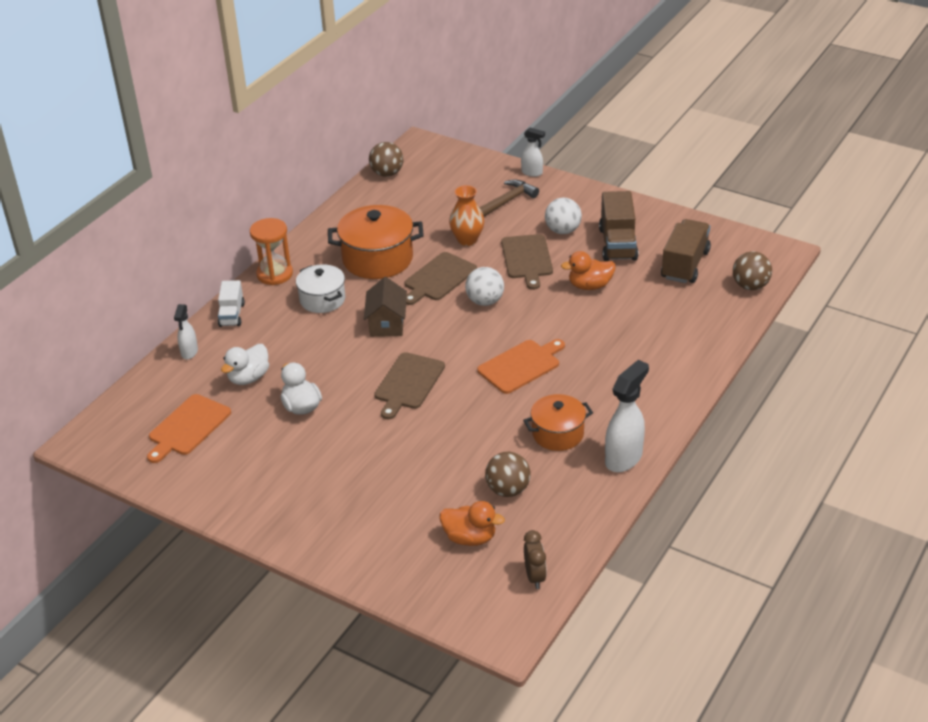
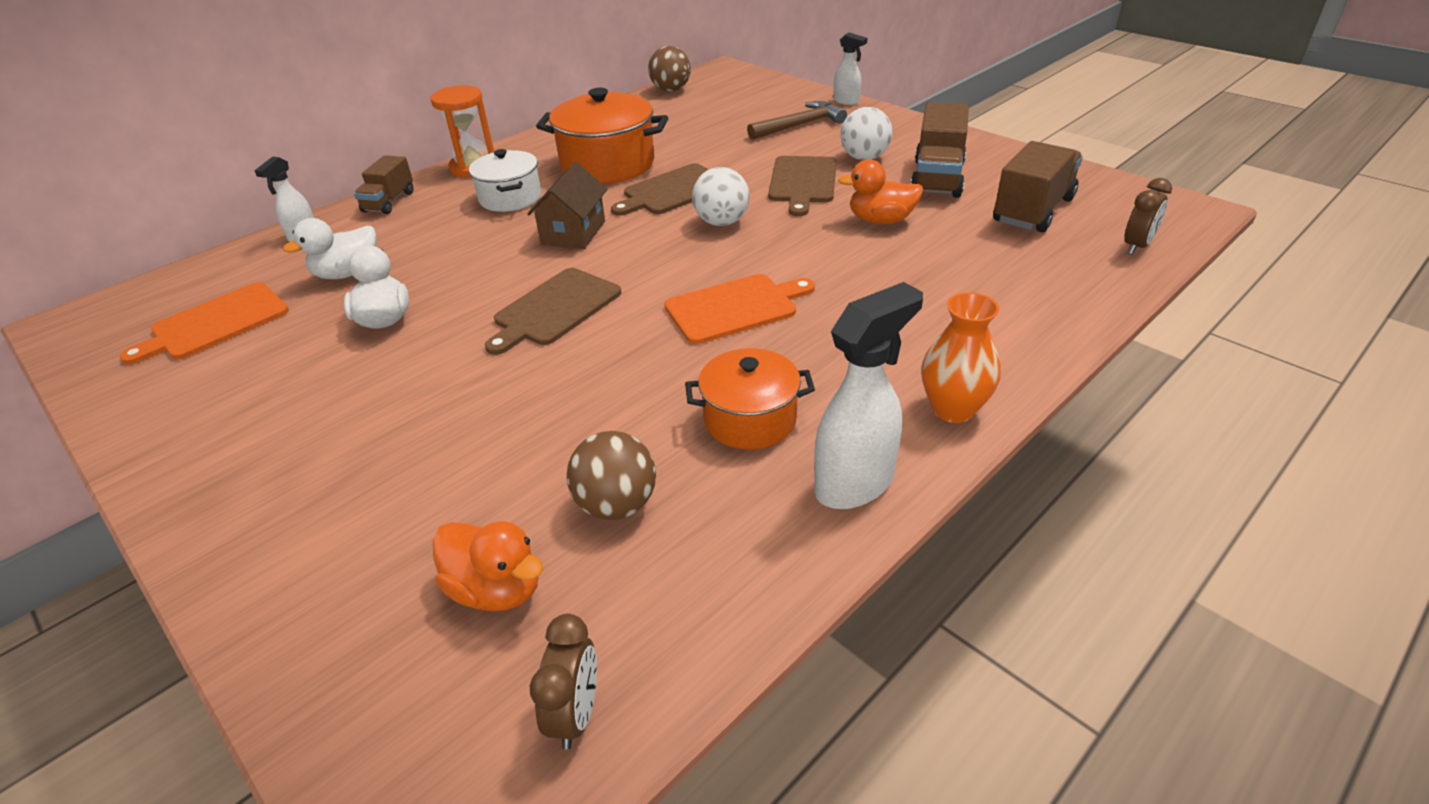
camera: 15 degrees right, 0 degrees up
white truck [218,280,245,327] -> brown truck [354,155,413,214]
orange vase [449,185,484,246] -> orange vase moved to [921,292,1001,423]
brown ball [733,252,772,290] -> brown clock [1124,178,1172,255]

